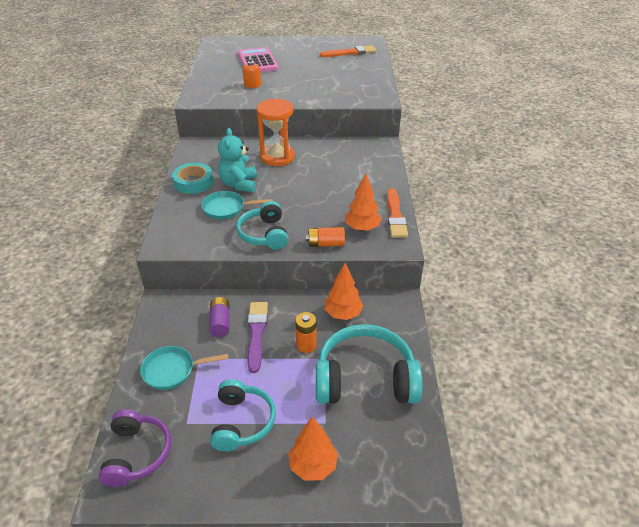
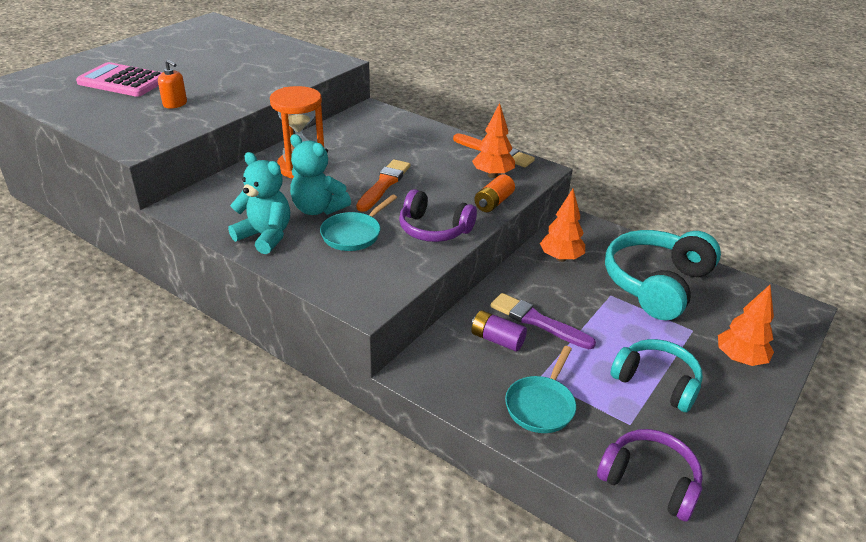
camera: 55 degrees left, 5 degrees down
turquoise tape [172,163,213,194] -> turquoise teddy bear [228,152,290,254]
turquoise headphones [236,201,288,250] -> purple headphones [399,189,477,242]
orange battery [295,312,317,353] -> none
orange brush [320,45,376,57] -> orange brush moved to [356,159,410,212]

